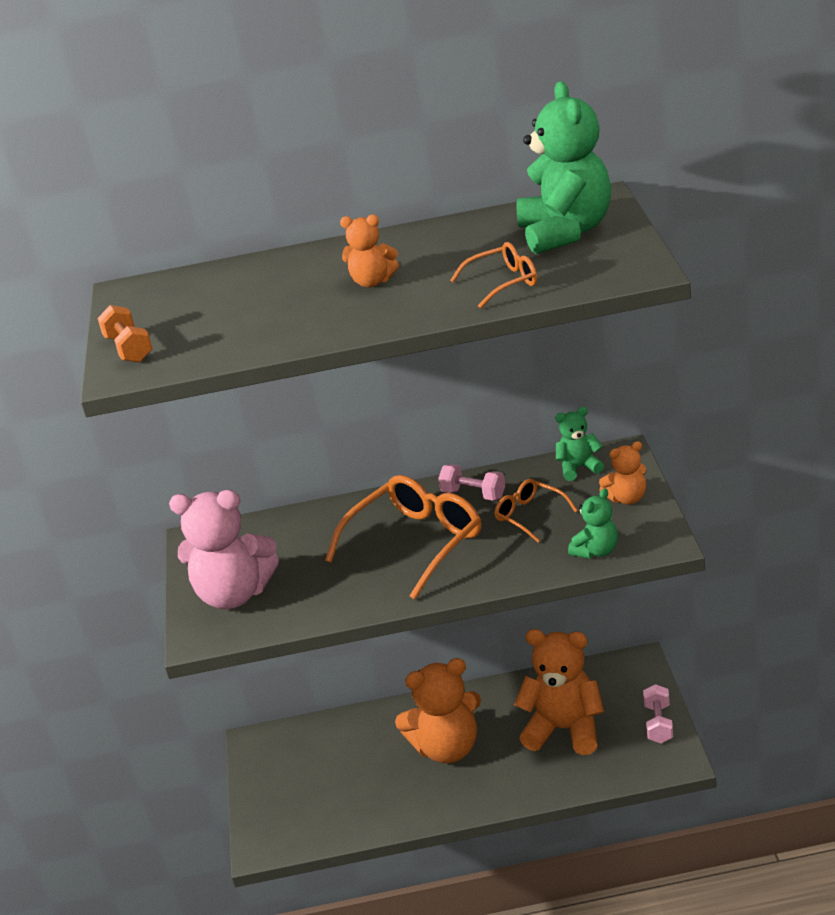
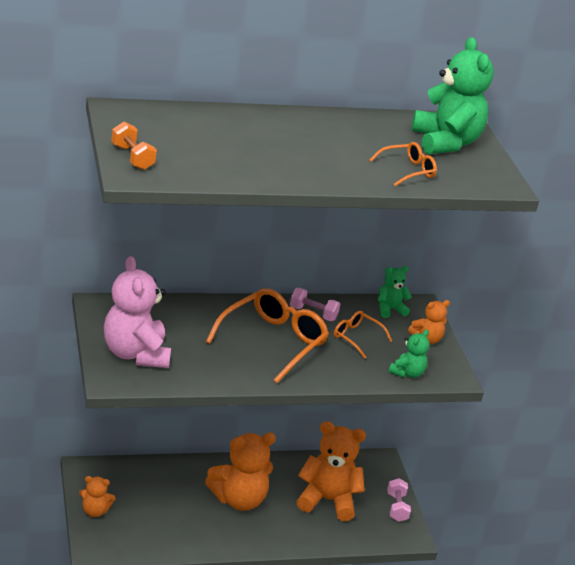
camera: 15 degrees left, 0 degrees up
pink teddy bear [169,490,279,609] -> pink teddy bear turned 75 degrees clockwise [104,256,171,368]
orange teddy bear [340,215,399,287] -> orange teddy bear moved to [79,476,115,517]

